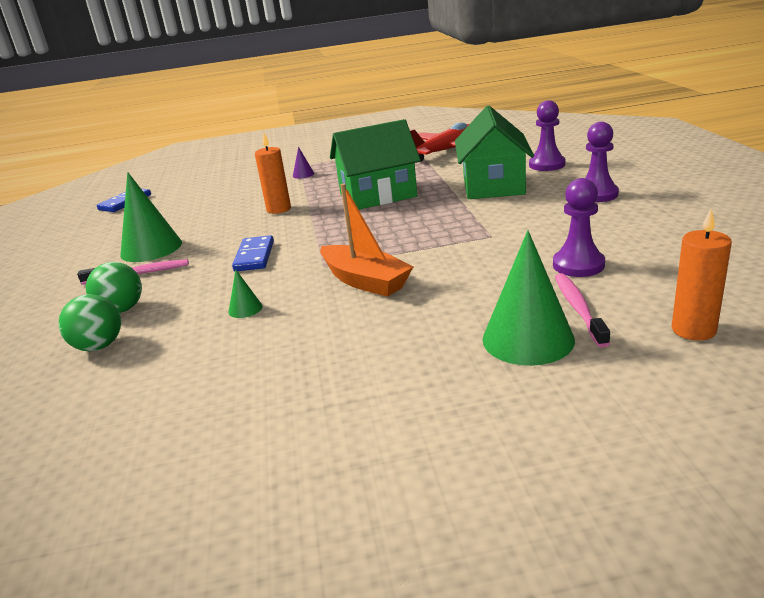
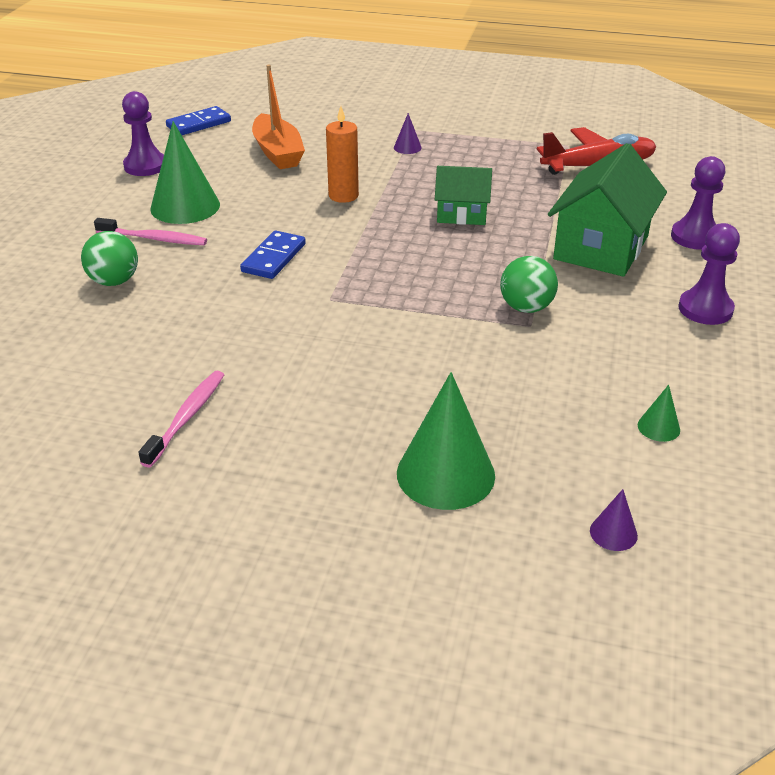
camera: 20 degrees right, 10 degrees up
green ball [58,294,121,351] -> green ball moved to [500,256,558,313]
green cone [228,270,262,318] -> green cone moved to [638,385,680,442]
orange boat [320,183,413,297] -> orange boat moved to [252,64,305,169]
green house [330,119,421,210] -> green house [435,166,492,225], size x0.59
purple pawn [553,178,605,277] -> purple pawn moved to [122,91,164,176]
pink toothbrush [555,273,610,347] -> pink toothbrush moved to [138,371,224,468]
orange candle [672,209,732,340] -> purple cone [590,489,638,551]

